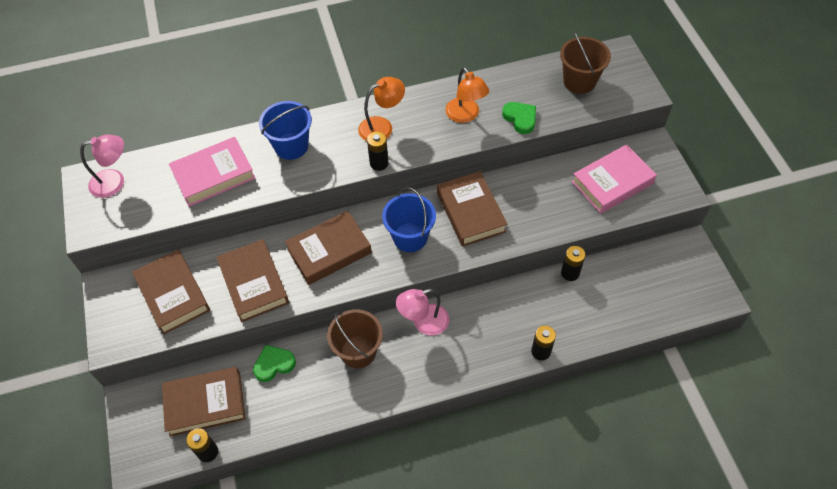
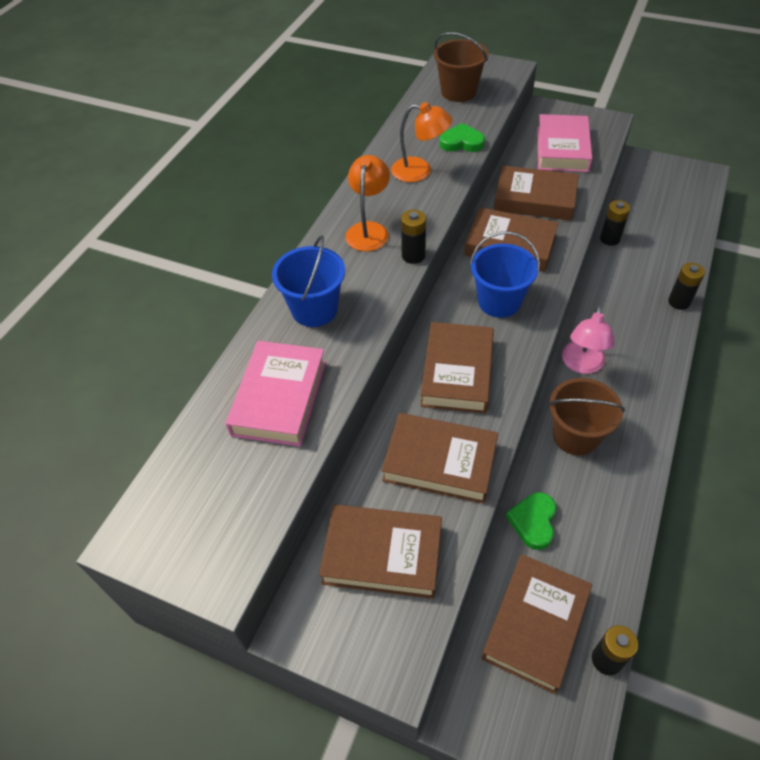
camera: 50 degrees left, 5 degrees down
pink lamp [80,135,124,198] -> none
none -> brown book [494,166,579,220]

